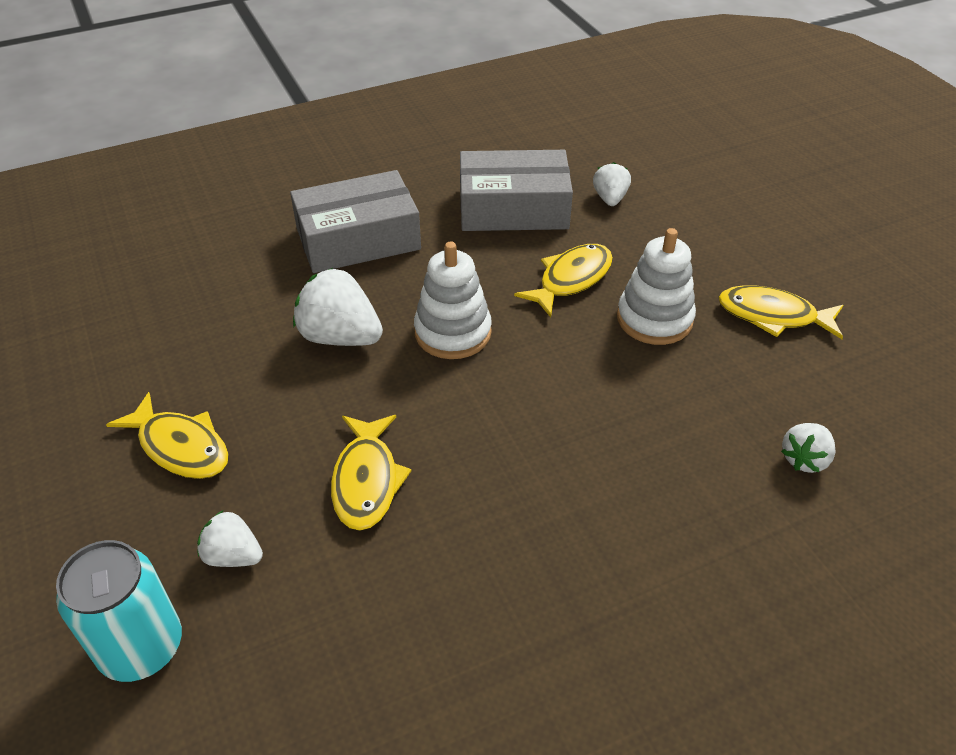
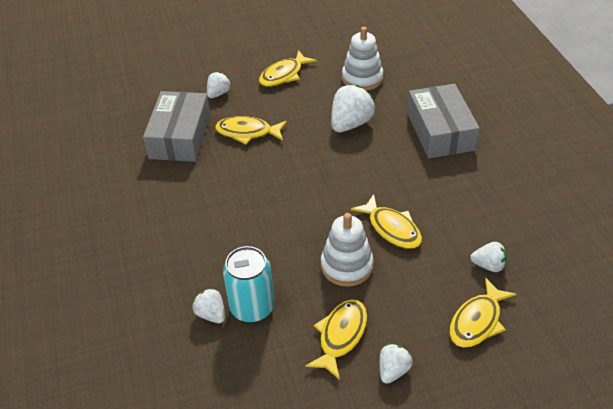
camera: 100 degrees right, 0 degrees up
turquoise can [56,540,182,682] -> turquoise can moved to [223,246,274,323]
white stacking toy [414,241,492,359] -> white stacking toy moved to [342,27,383,91]
grey box [460,150,573,231] -> grey box moved to [143,91,211,162]
none -> white strawberry [379,344,413,384]
none -> yellow fish [449,277,517,348]

